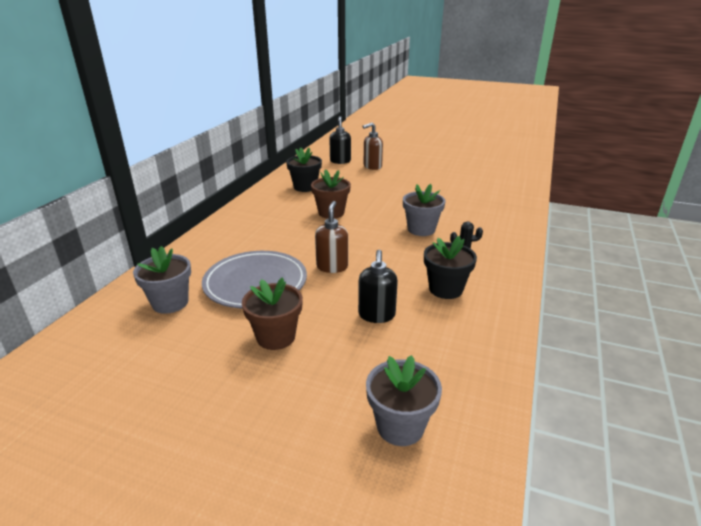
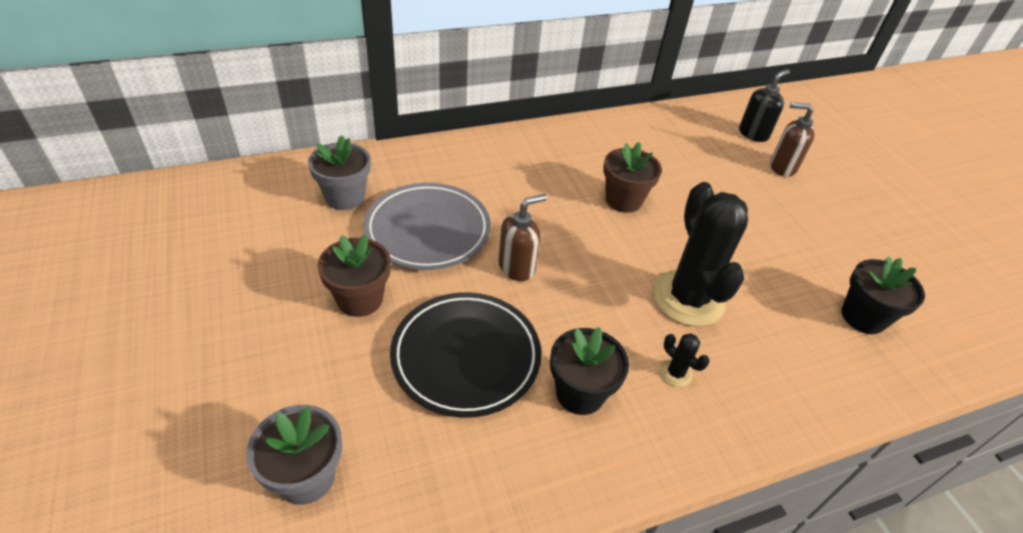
camera: 45 degrees right, 15 degrees up
black flower pot [286,147,322,192] -> black flower pot moved to [842,256,925,334]
black soap dispenser [358,250,398,323] -> black plate [390,292,541,418]
grey flower pot [403,184,445,236] -> black cactus [652,182,748,326]

